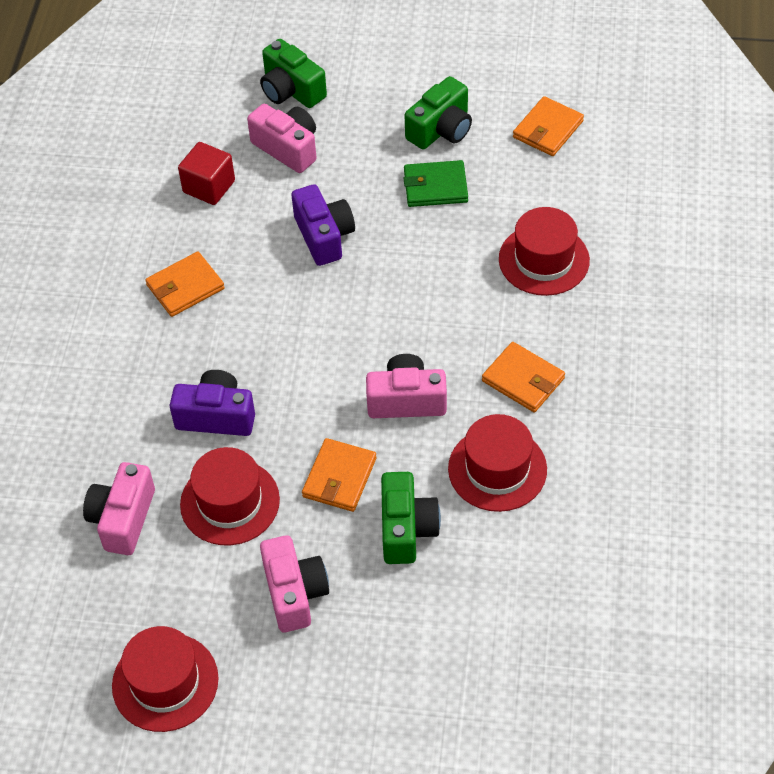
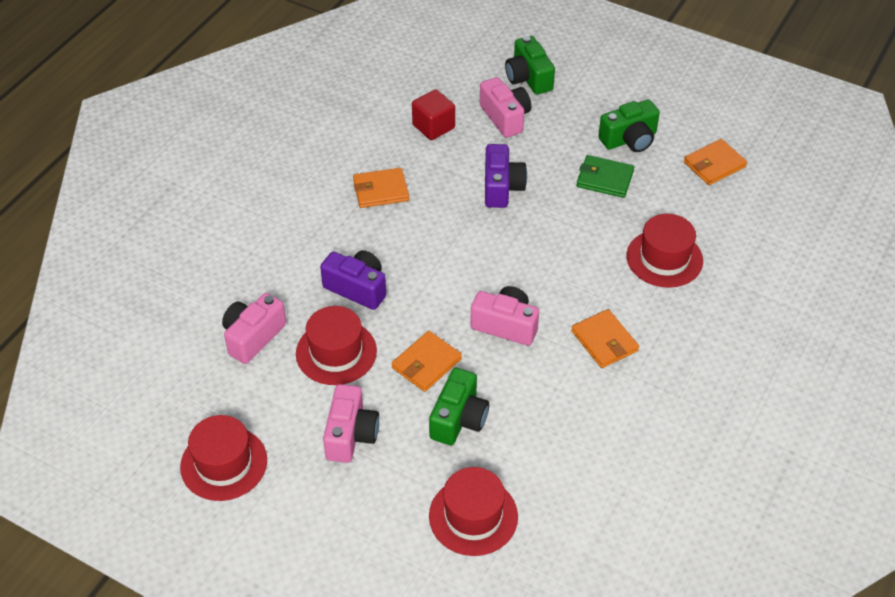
camera: 20 degrees right, 5 degrees down
red hat [448,414,547,512] -> red hat moved to [429,467,518,556]

